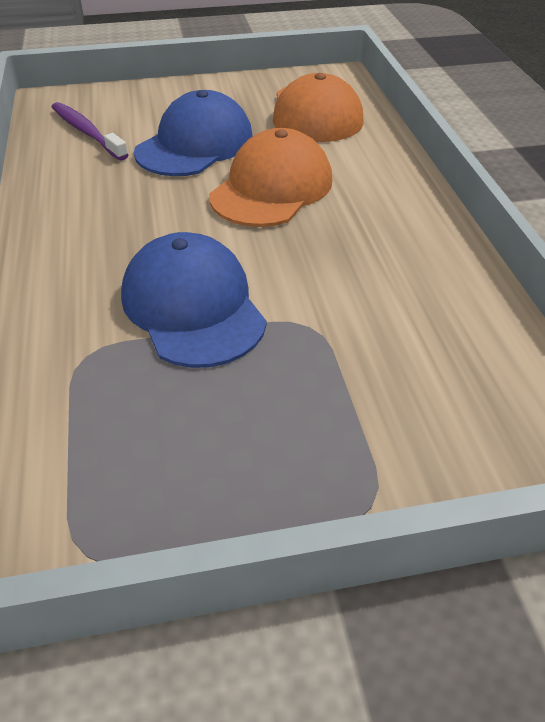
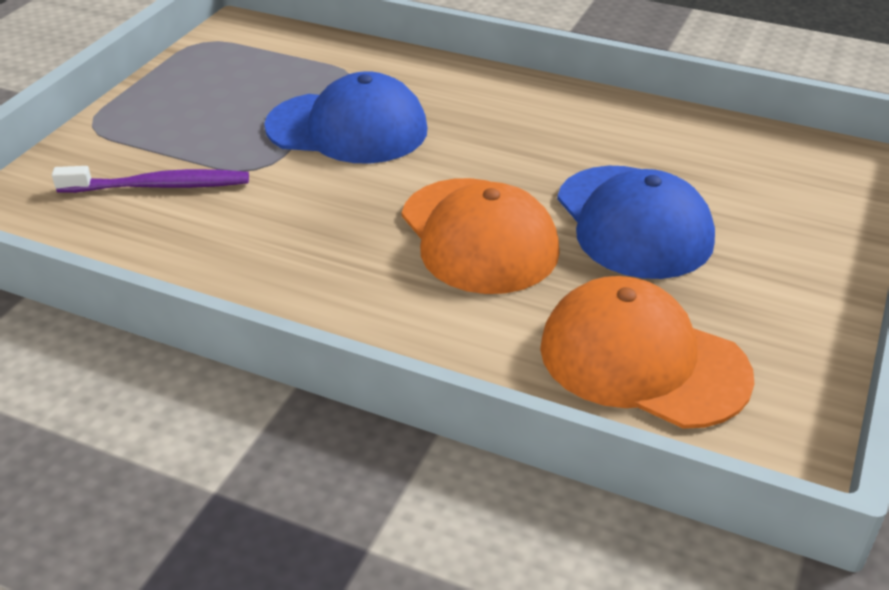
camera: 125 degrees right, 5 degrees down
purple toothbrush [52,102,128,160] -> purple toothbrush moved to [52,166,249,193]

